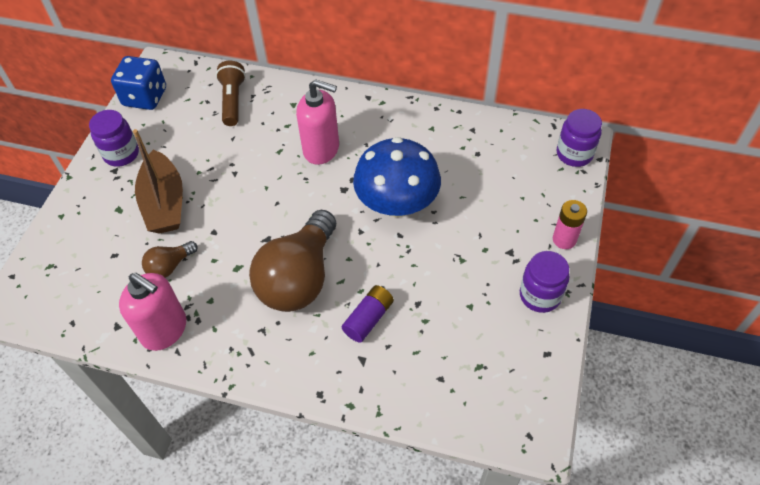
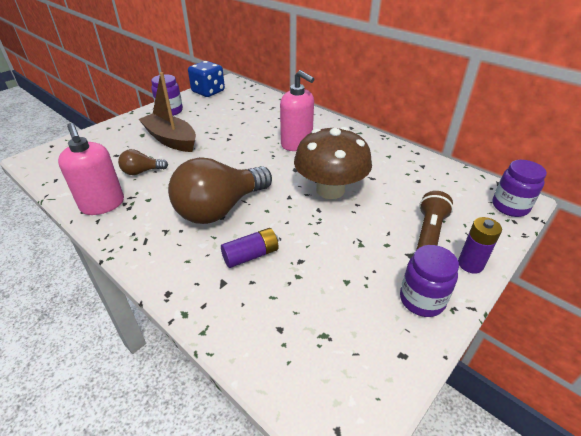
camera: 25 degrees right, 15 degrees down
brown boat [133,129,183,234] -> brown boat turned 120 degrees clockwise [139,72,196,152]
brown flashlight [216,61,246,126] -> brown flashlight moved to [416,191,453,250]
blue mushroom [353,137,441,217] -> brown mushroom [294,127,372,199]
pink battery [553,200,587,249] -> purple battery [458,217,502,274]

